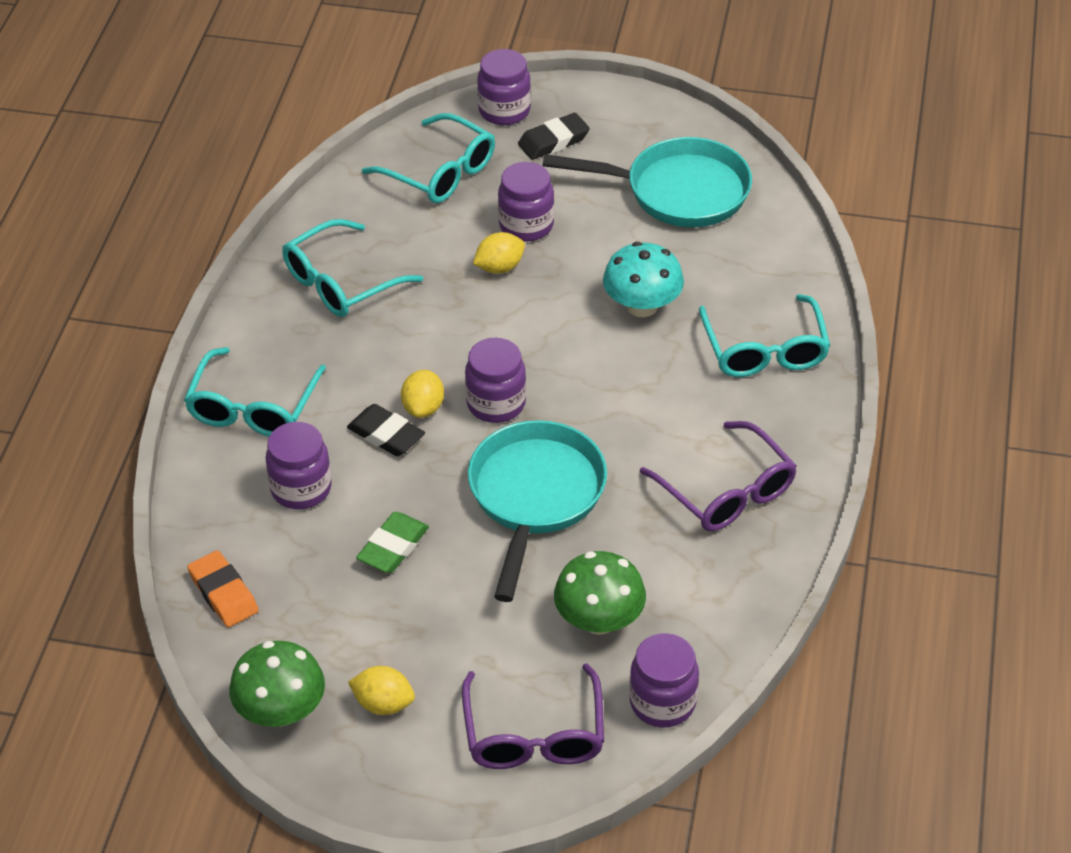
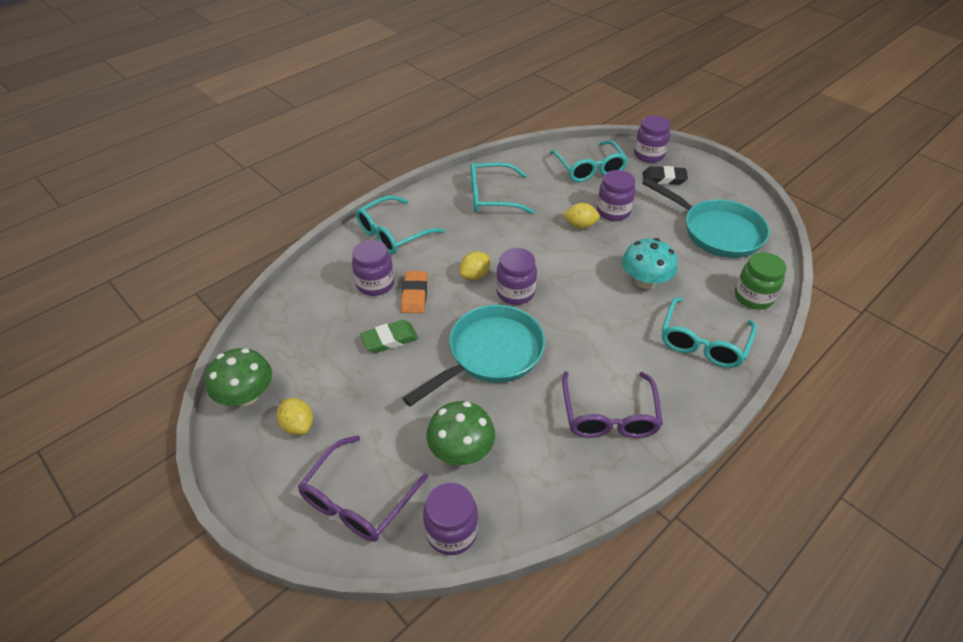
camera: 35 degrees right, 0 degrees up
orange eraser [187,550,259,627] -> orange eraser moved to [401,271,428,313]
black eraser [347,404,425,456] -> none
none -> green jar [735,252,787,309]

